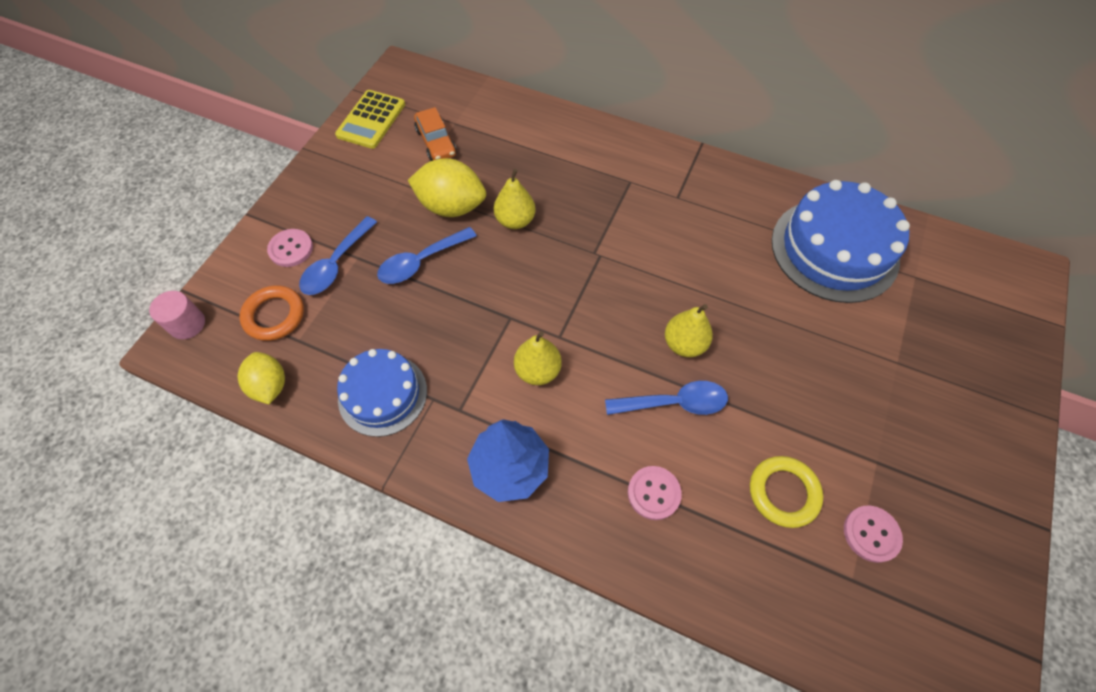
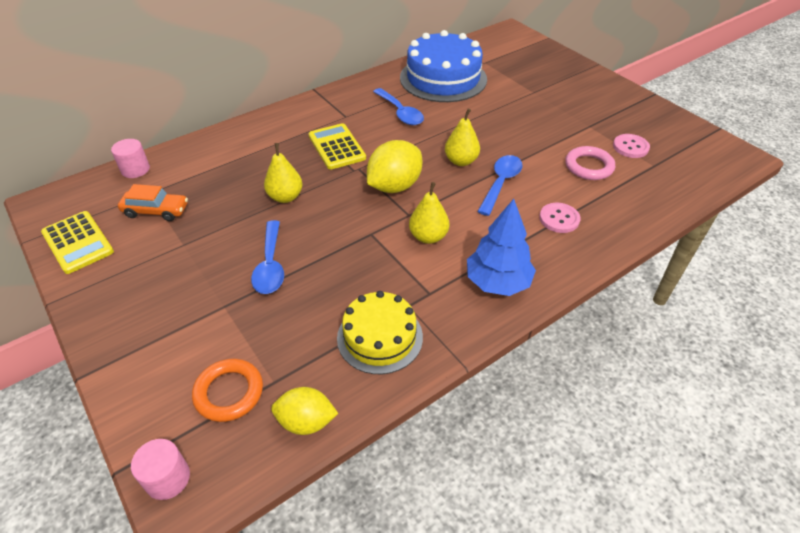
camera: 60 degrees left, 15 degrees down
pink button [267,229,313,267] -> none
blue spoon [299,216,377,295] -> blue spoon moved to [373,88,424,125]
blue cake [337,349,427,437] -> yellow cake [337,291,423,374]
yellow lemon [408,158,486,217] -> yellow lemon moved to [367,140,422,193]
yellow ring [750,456,823,528] -> pink ring [565,146,615,180]
none -> pink cylinder [111,139,150,178]
none -> yellow calculator [308,123,366,170]

